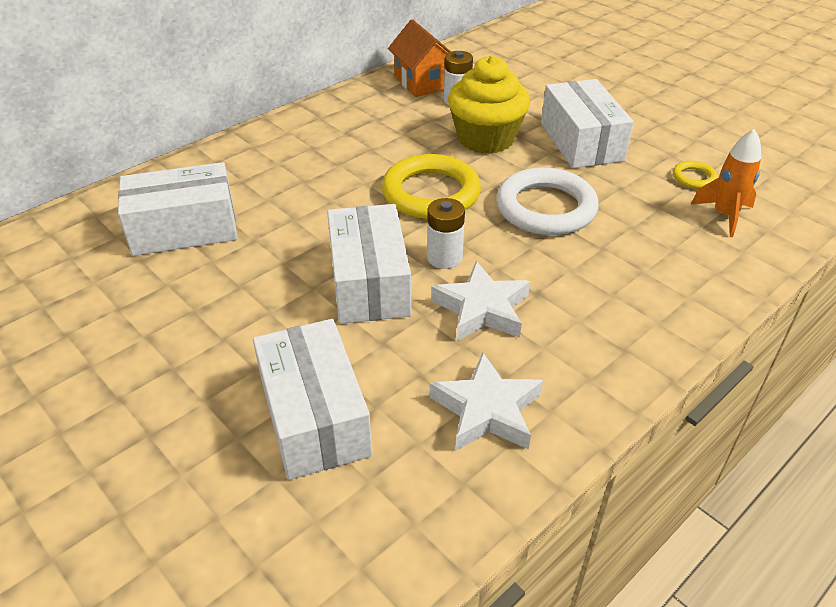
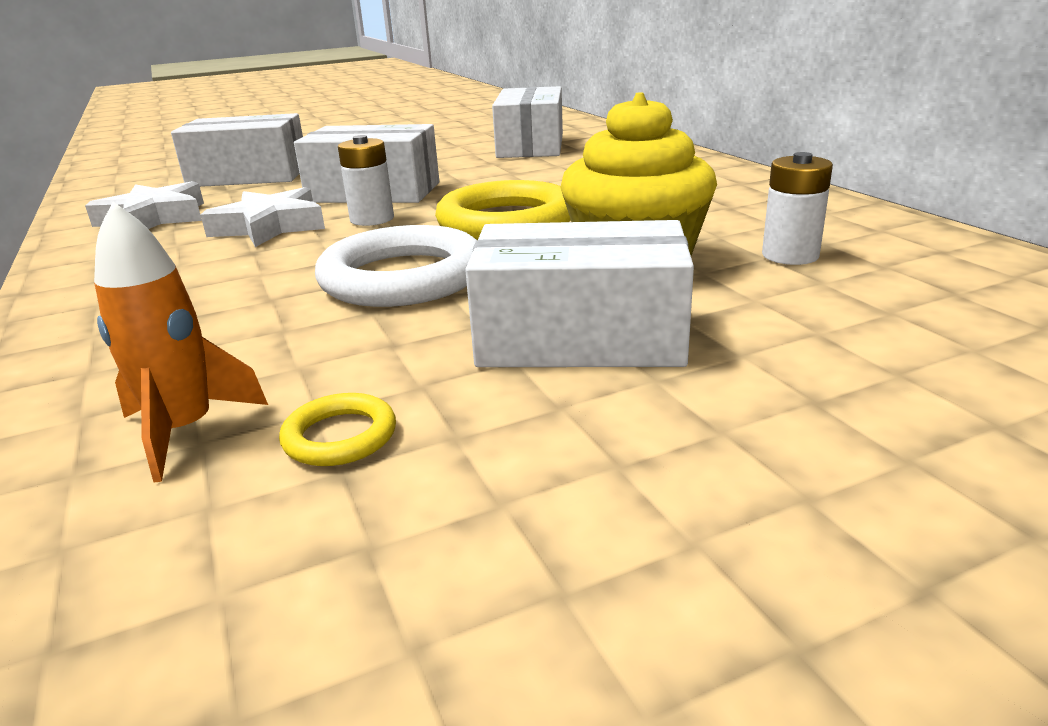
camera: 110 degrees right, 15 degrees down
orange house [388,19,451,97] -> none

